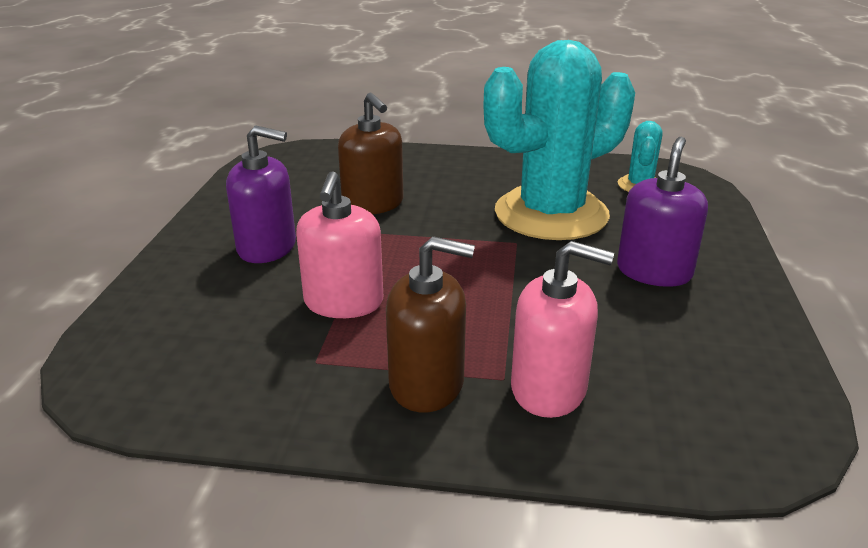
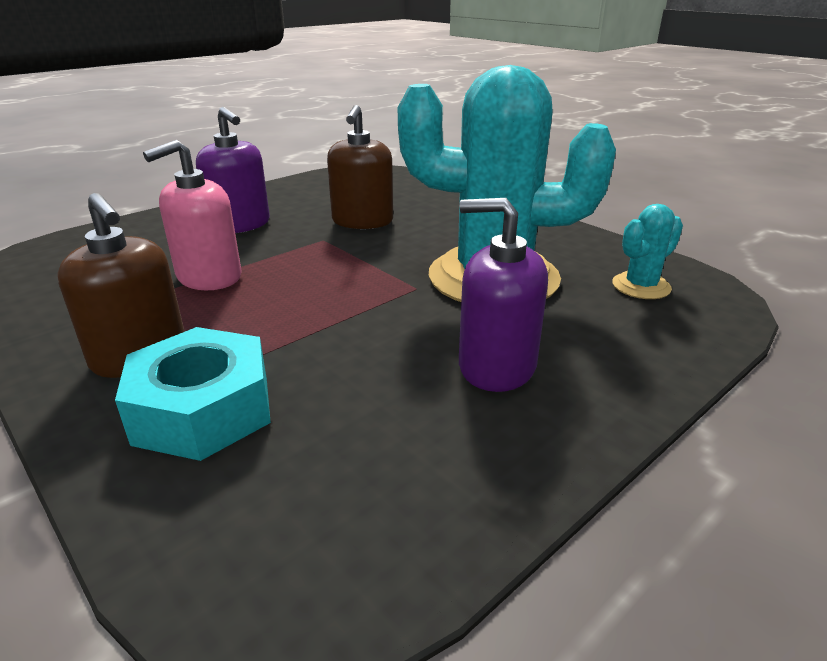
camera: 40 degrees right, 0 degrees up
pink soap dispenser [511,241,614,418] -> turquoise nut [115,327,271,461]
purple soap dispenser [617,137,708,287] -> purple soap dispenser turned 135 degrees counterclockwise [459,198,548,392]

